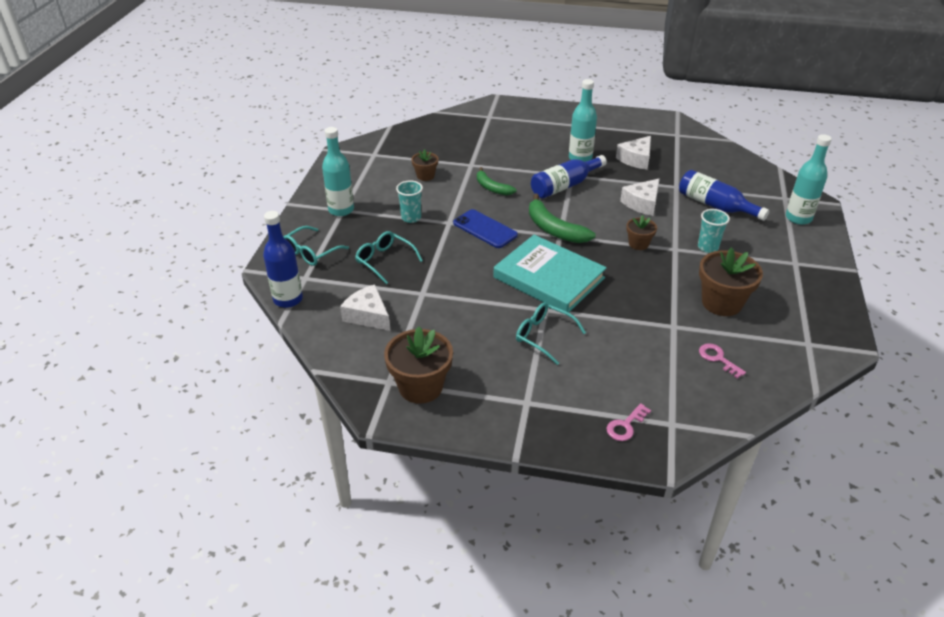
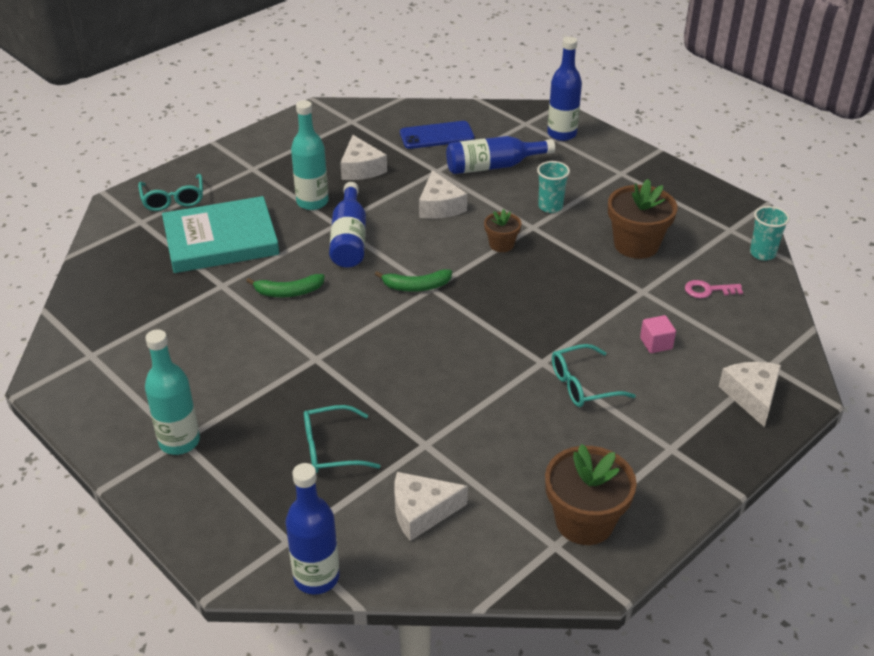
camera: 55 degrees left, 0 degrees up
turquoise glasses [283,226,349,266] -> turquoise glasses moved to [138,174,203,211]
turquoise cup [396,180,423,223] -> turquoise cup moved to [750,206,790,261]
brown flower pot [411,149,438,181] -> none
blue phone [453,209,518,248] -> blue phone moved to [400,121,474,149]
turquoise book [493,235,607,313] -> turquoise book moved to [162,196,279,273]
green banana [529,194,596,243] -> green banana [375,269,452,292], size x0.65
pink key [606,403,651,441] -> white cheese [719,362,781,427]
turquoise bottle [786,134,832,225] -> blue bottle [547,37,582,141]
none -> pink cube [640,315,676,353]

